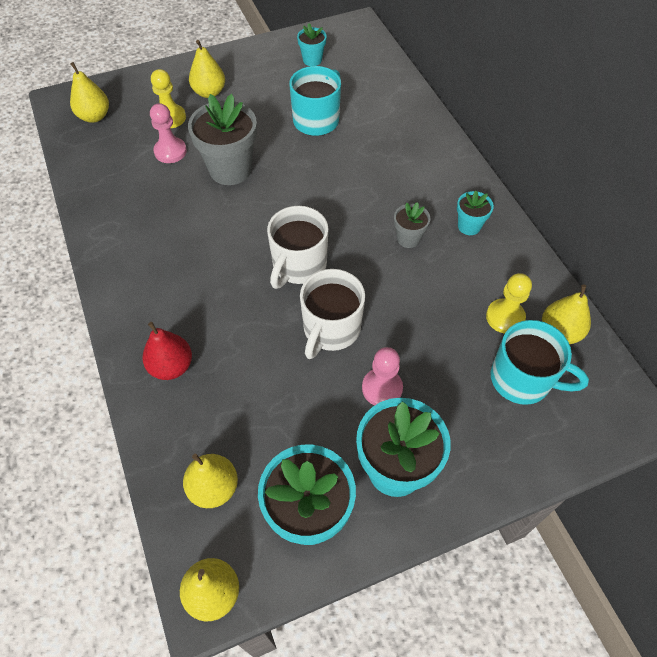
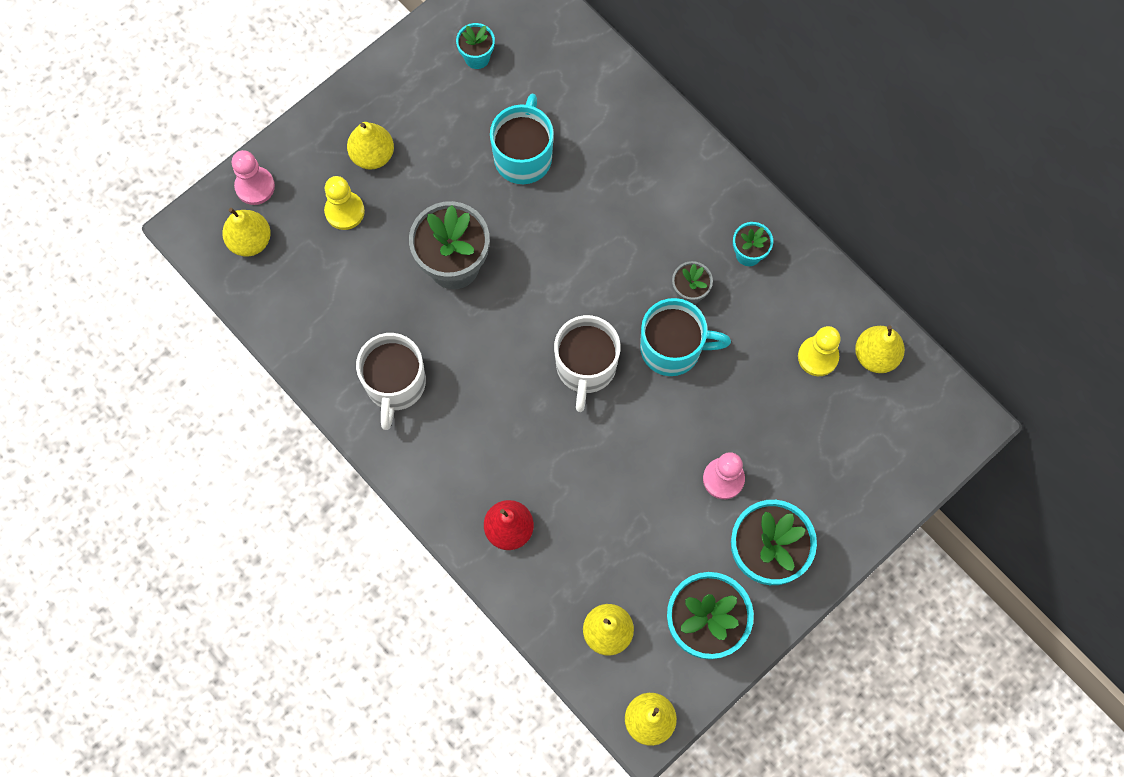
camera: 20 degrees left, 15 degrees up
pink pawn [150,103,187,163] -> pink pawn moved to [232,150,275,205]
white mug [300,269,365,359] -> white mug moved to [356,333,426,430]
turquoise mug [490,320,589,405] -> turquoise mug moved to [640,298,731,376]

